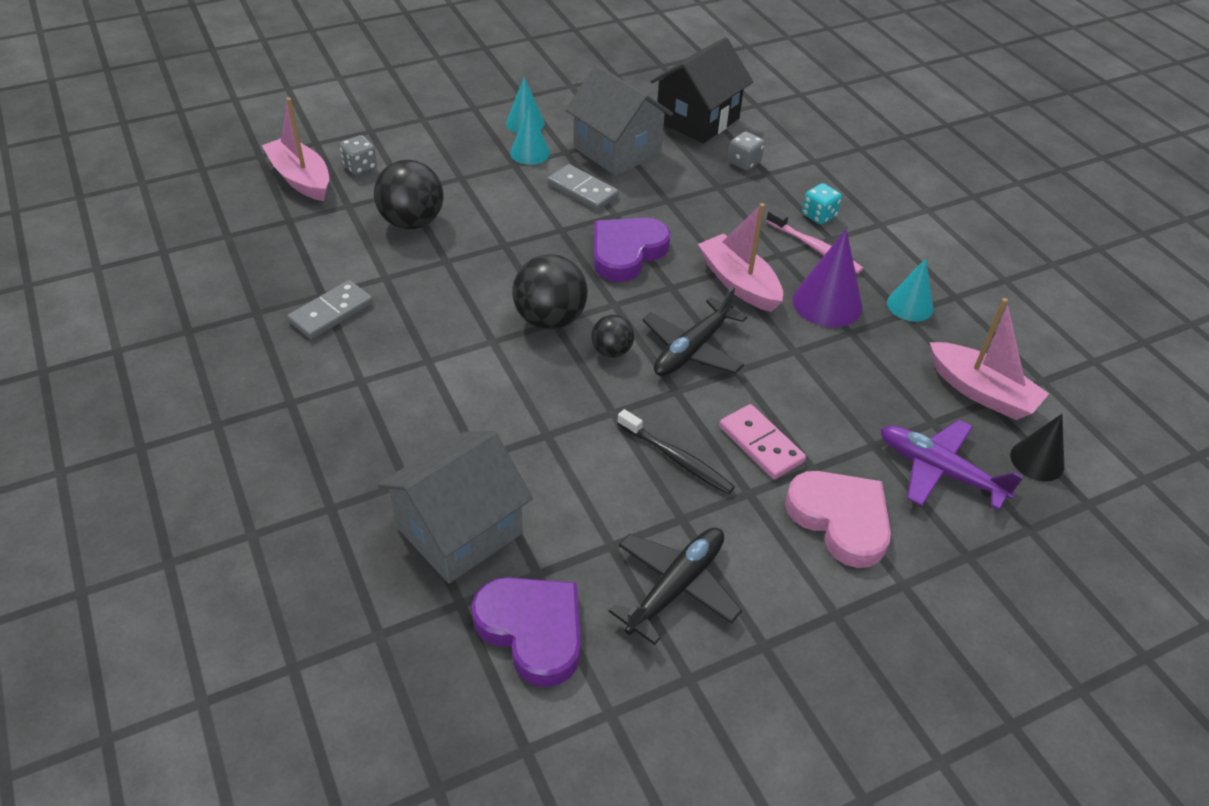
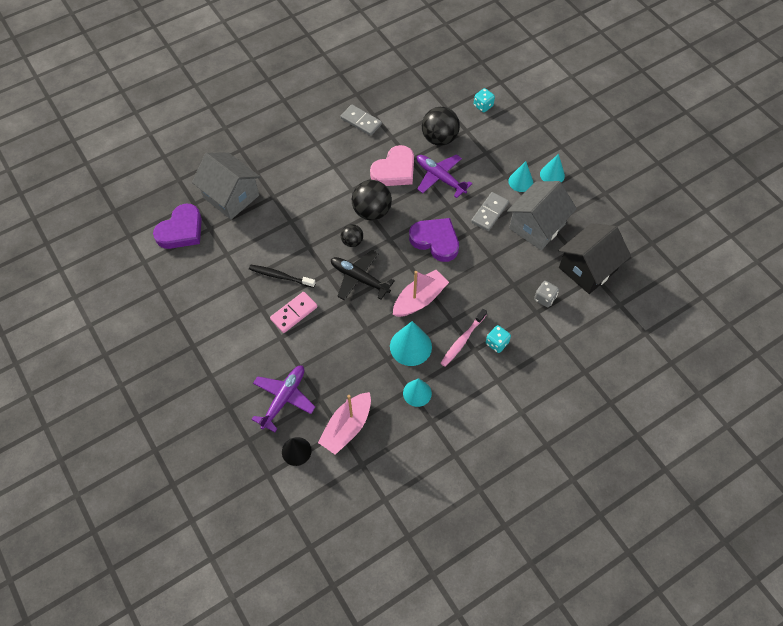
camera: 85 degrees right, 15 degrees up
pink boat [262,98,329,201] -> none
grey dice [340,135,377,175] -> turquoise dice [474,88,495,112]
black plane [609,528,742,645] -> none
black toothbrush [617,409,735,495] -> black toothbrush turned 75 degrees clockwise [249,265,316,288]
black house [650,37,753,143] -> black house turned 75 degrees counterclockwise [559,223,631,294]
pink heart [785,471,891,568] -> pink heart moved to [370,145,414,186]
purple cone [793,229,863,327] -> turquoise cone [390,321,432,366]
none -> purple plane [417,154,472,198]

